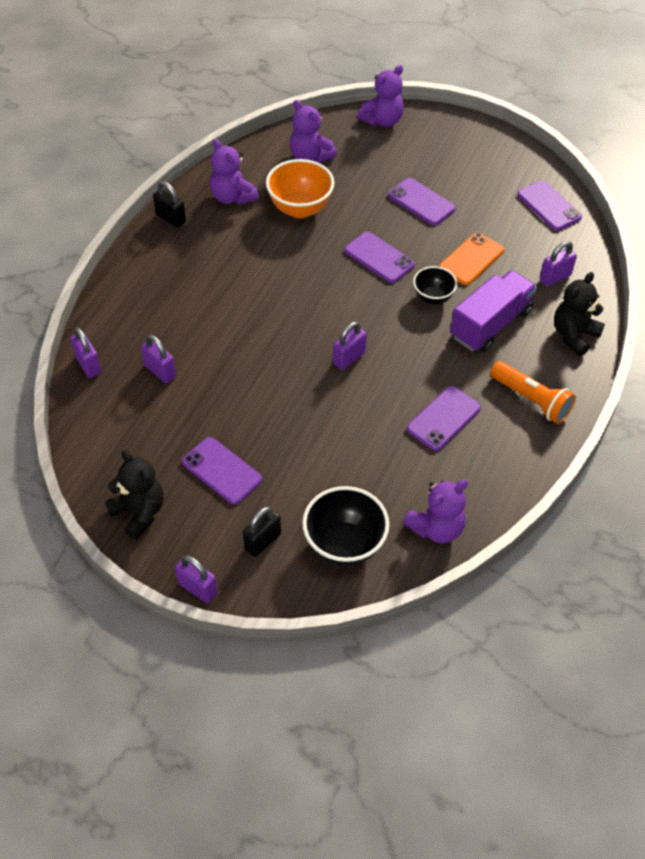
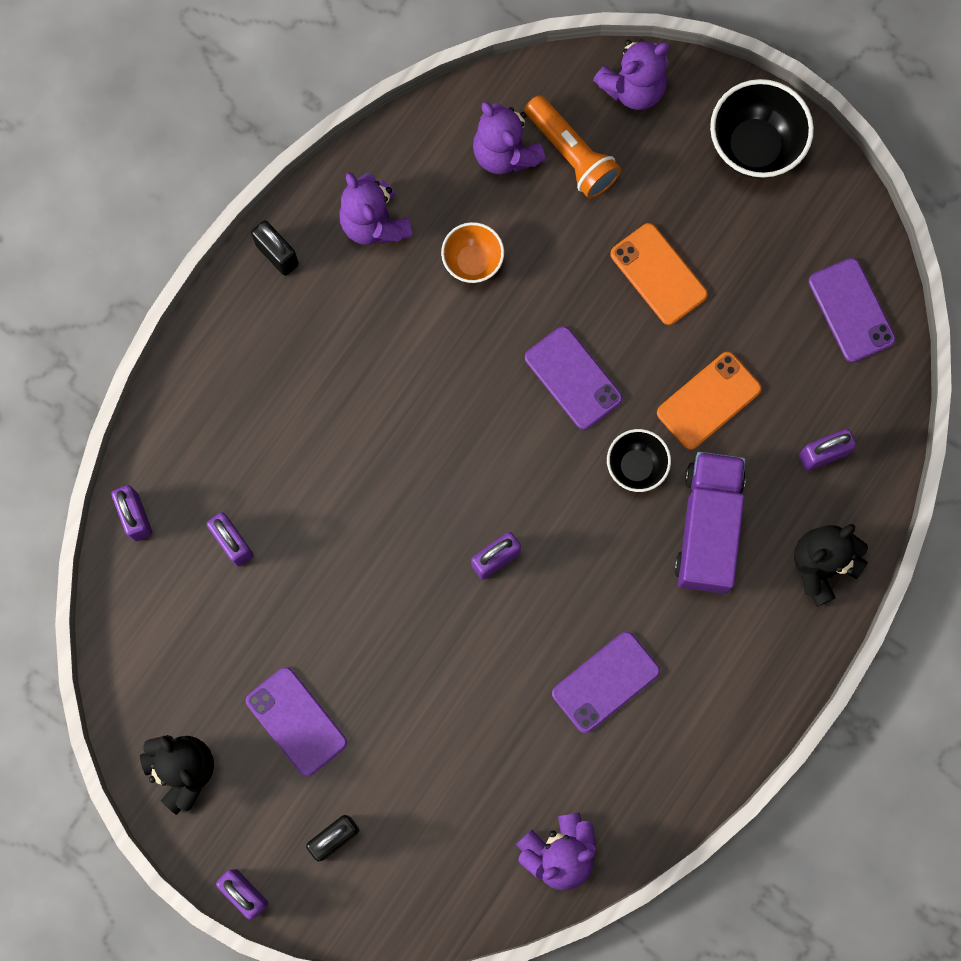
camera: 10 degrees right, 25 degrees up
orange bowl [266,159,335,218] -> orange bowl [441,222,504,283], size x0.61
black bowl [302,486,389,566] -> black bowl moved to [710,79,814,179]
purple phone [388,178,456,225] -> orange phone [610,223,708,325]
purple truck [450,270,537,352] -> purple truck turned 45 degrees counterclockwise [674,452,746,594]
orange flashlight [490,361,576,424] -> orange flashlight moved to [525,95,621,199]

